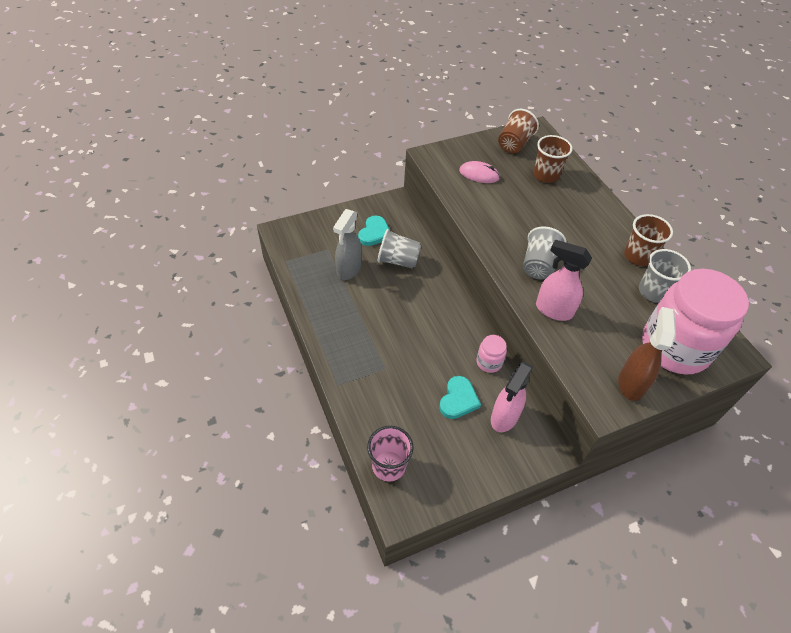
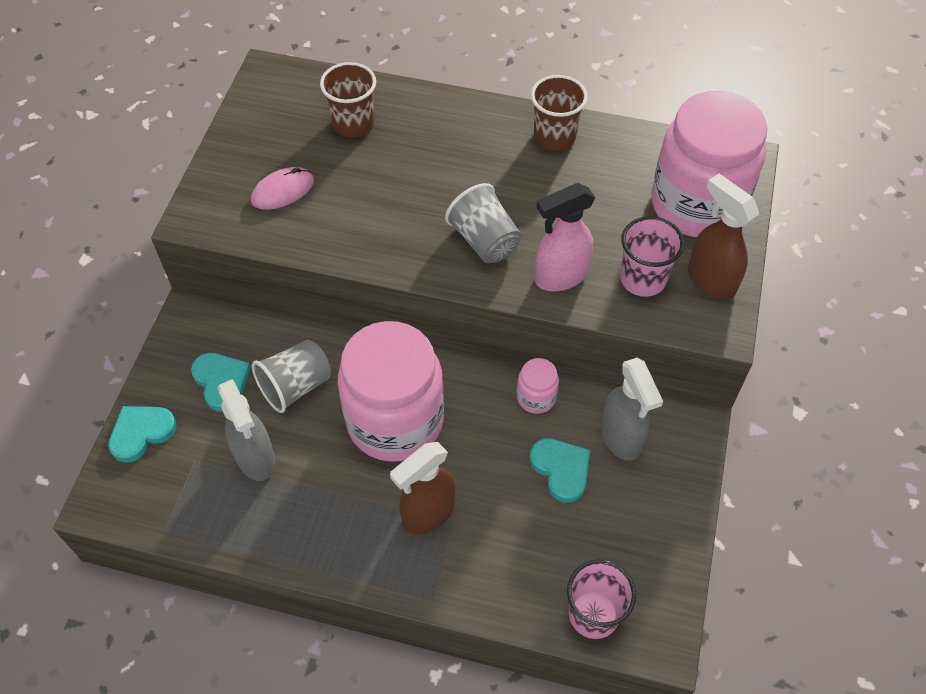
camera: 50 degrees left, 5 degrees up
pink spray bottle [491,362,533,432] -> grey spray bottle [601,358,663,461]
brown cup [498,109,539,153] -> none
grey cup [639,249,691,303] -> none
none -> turquoise heart [108,406,177,463]
none -> pink jar [338,321,444,462]
none -> brown spray bottle [390,442,455,535]
none -> pink cup [620,216,684,297]

